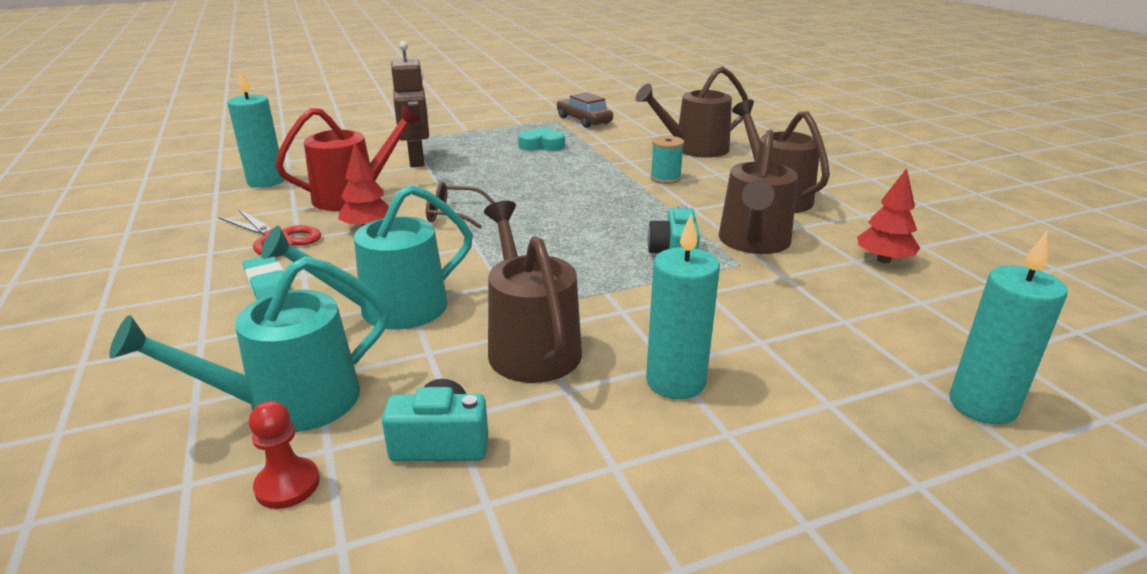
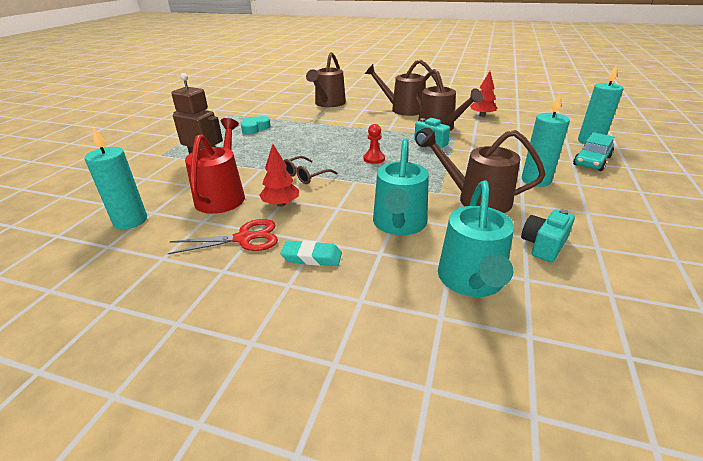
camera: 50 degrees left, 5 degrees up
red pawn [249,401,320,509] -> red pawn moved to [364,124,385,164]
brown car [557,92,613,128] -> none
turquoise spool [650,136,684,184] -> none
none -> turquoise car [573,132,614,171]

